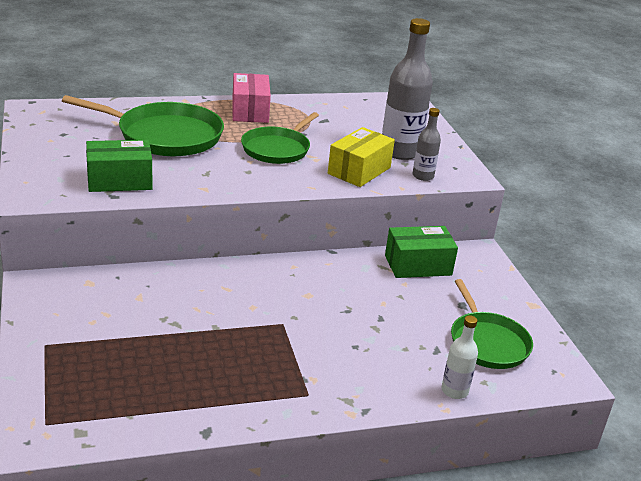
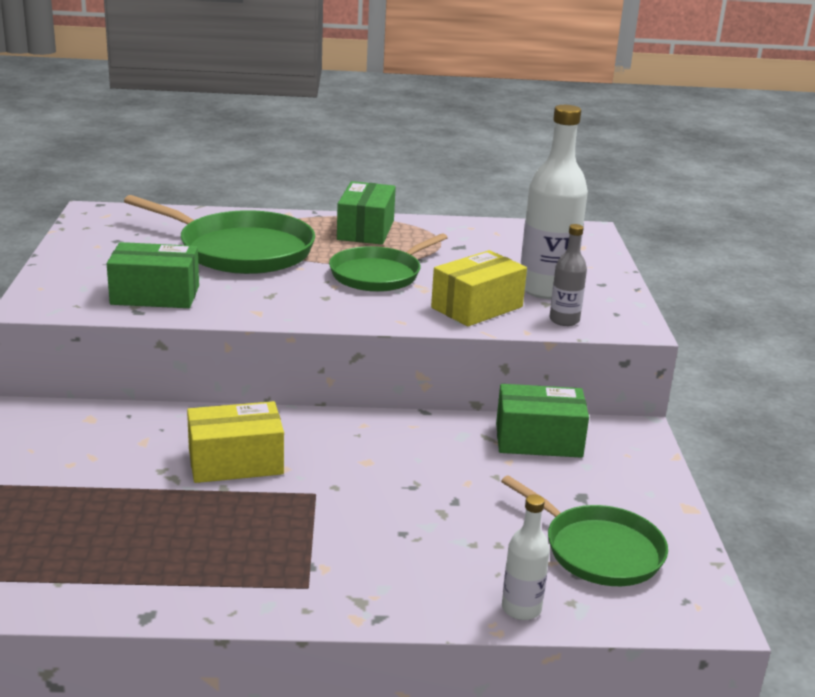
camera: 15 degrees right, 5 degrees down
pink box [232,73,271,123] -> green box [337,181,396,245]
grey bottle [382,18,433,160] -> white bottle [521,105,588,299]
green pan [451,279,533,369] -> green pan turned 45 degrees counterclockwise [501,475,668,586]
none -> yellow box [187,401,284,483]

